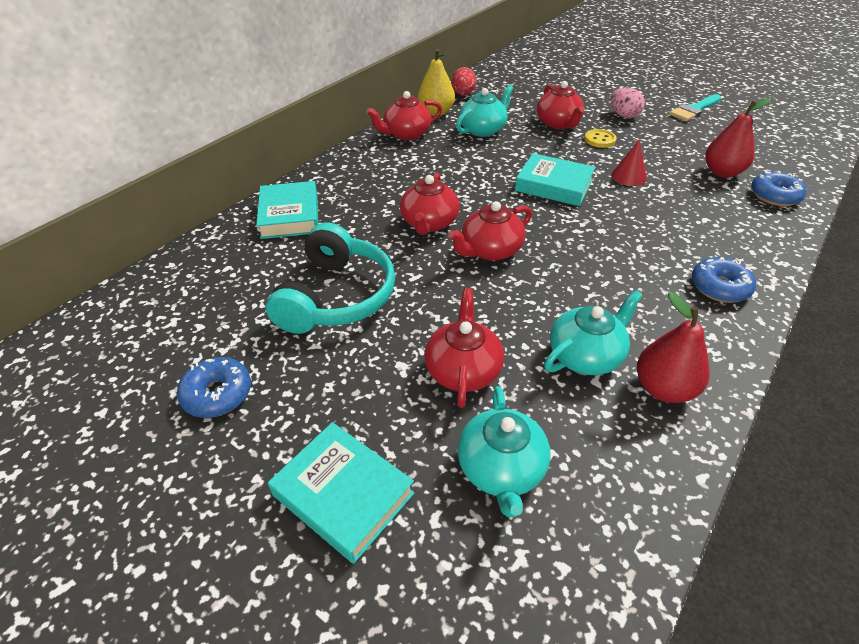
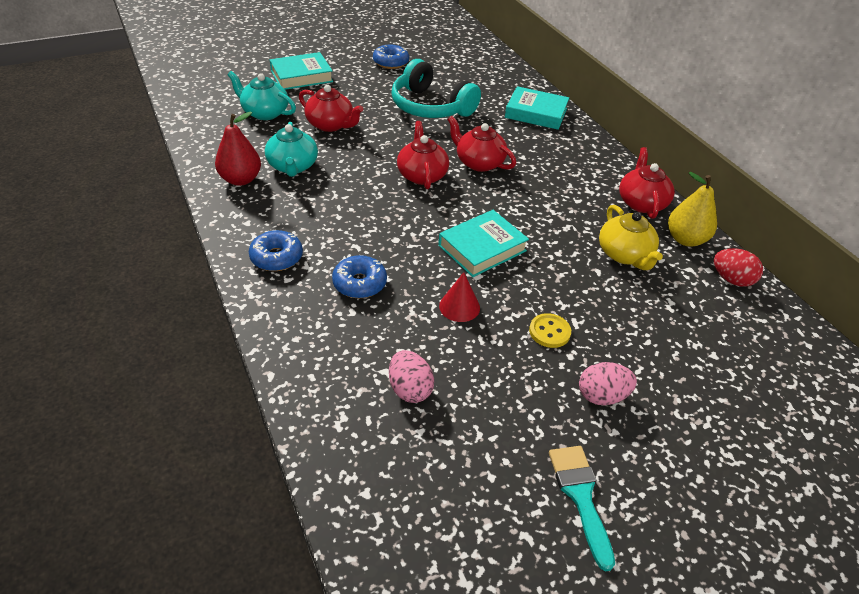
camera: 115 degrees right, 0 degrees up
turquoise teapot [456,85,513,137] -> yellow teapot [599,205,663,270]
red teapot [537,81,585,129] -> none
red pear [705,98,771,178] -> pink egg [389,350,434,403]
blue donut [751,171,806,206] -> blue donut moved to [332,255,387,298]

